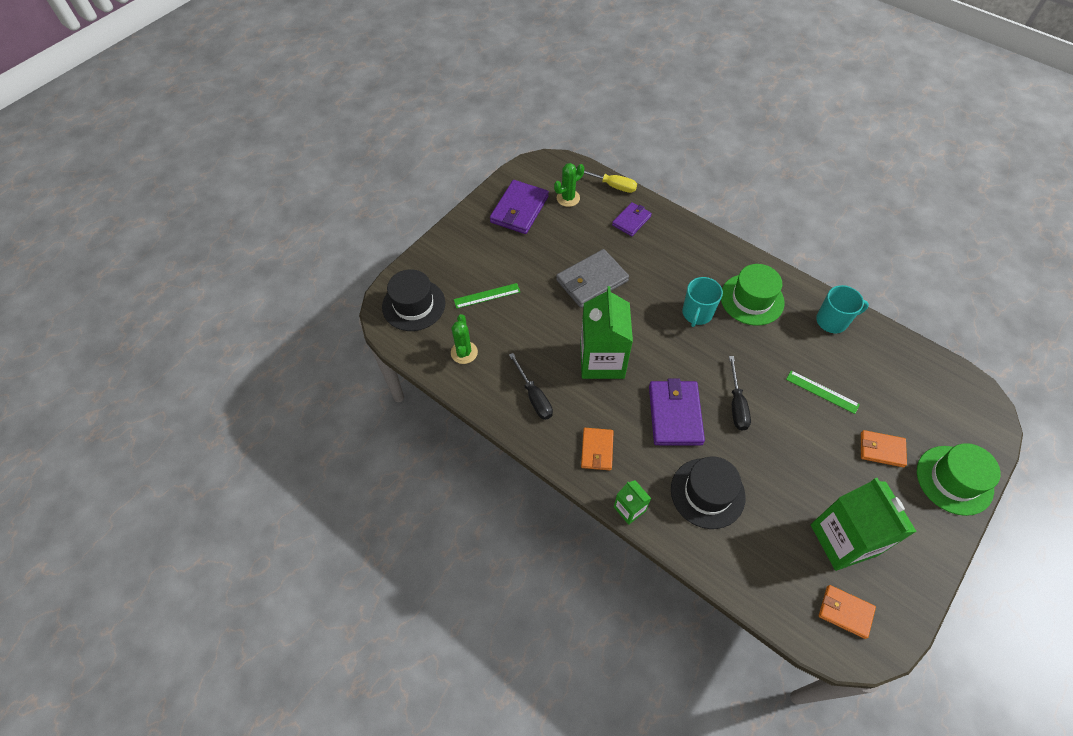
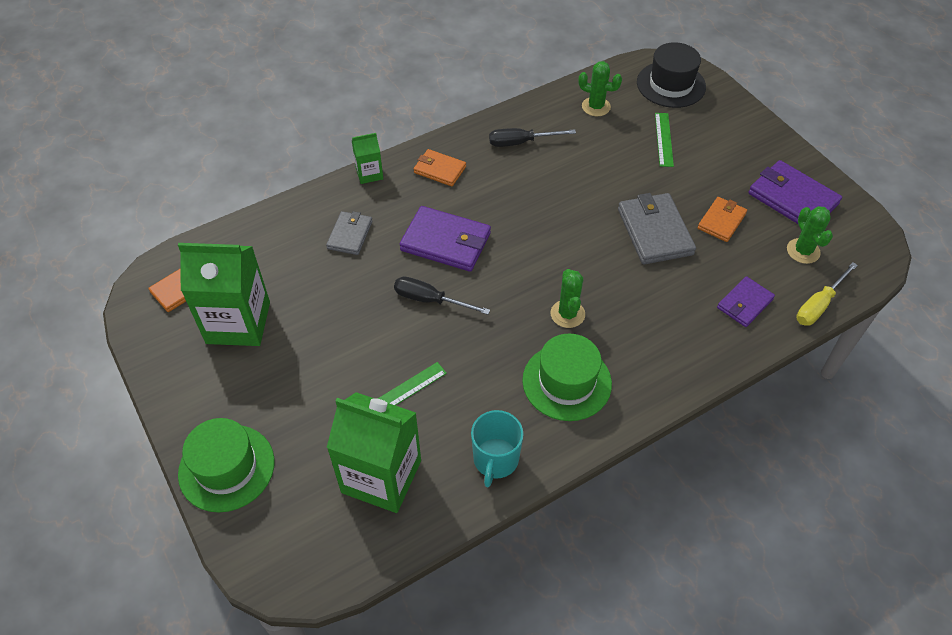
camera: 110 degrees right, 5 degrees down
green carton [580,286,633,379] -> green carton moved to [327,392,421,513]
purple wallet [612,202,652,236] -> purple wallet turned 75 degrees clockwise [717,276,775,327]
black hat [671,456,746,529] -> grey wallet [326,211,373,255]
turquoise mug [682,277,723,327] -> green cactus [551,269,585,328]
orange wallet [861,430,907,467] -> orange wallet moved to [698,197,747,242]

